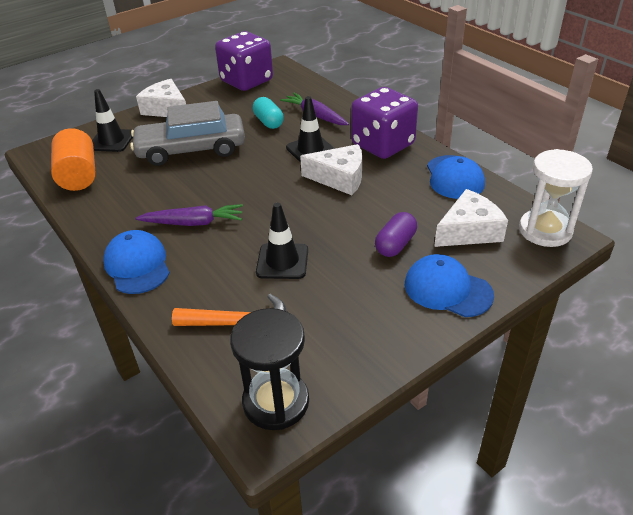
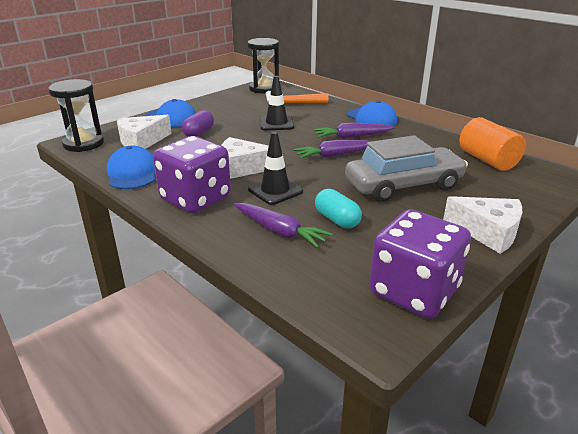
camera: 170 degrees right, 10 degrees down
black traffic cone [92,89,133,152] -> none
white hourglass [519,149,593,247] -> black hourglass [48,79,104,152]
none -> purple carrot [294,140,372,159]

